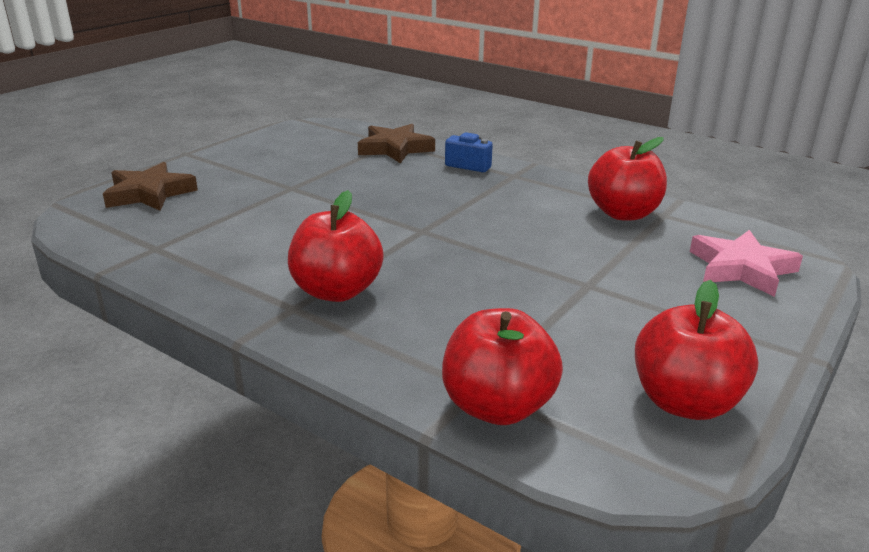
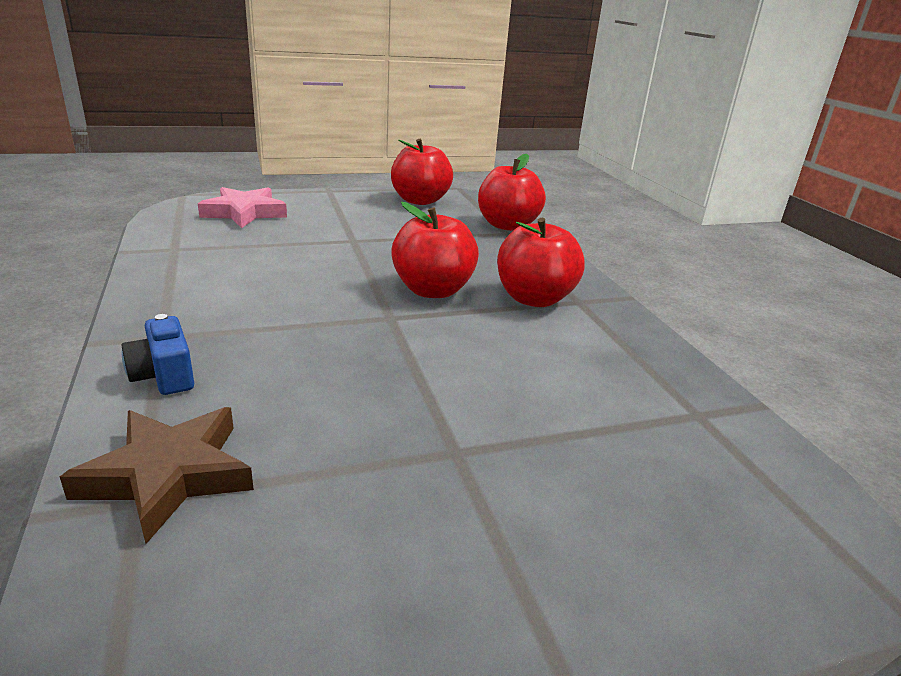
camera: 145 degrees left, 0 degrees up
brown star [103,162,198,211] -> none
red apple [588,137,667,221] -> red apple moved to [391,202,479,298]

